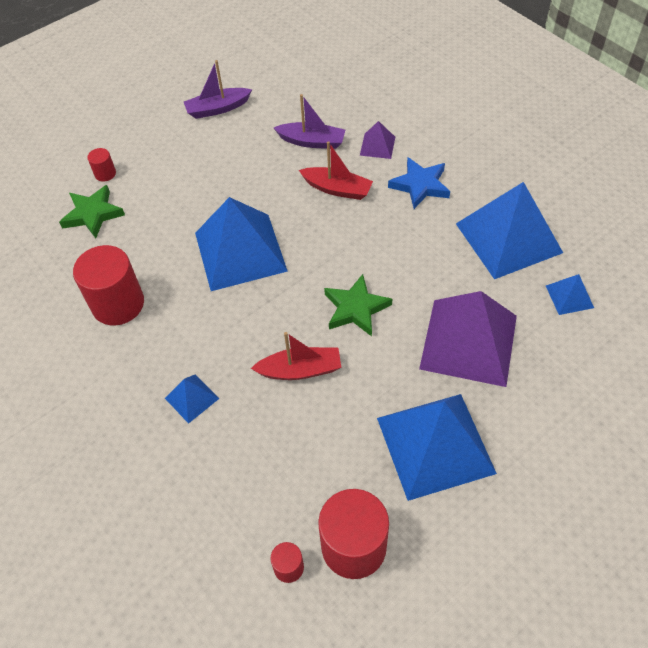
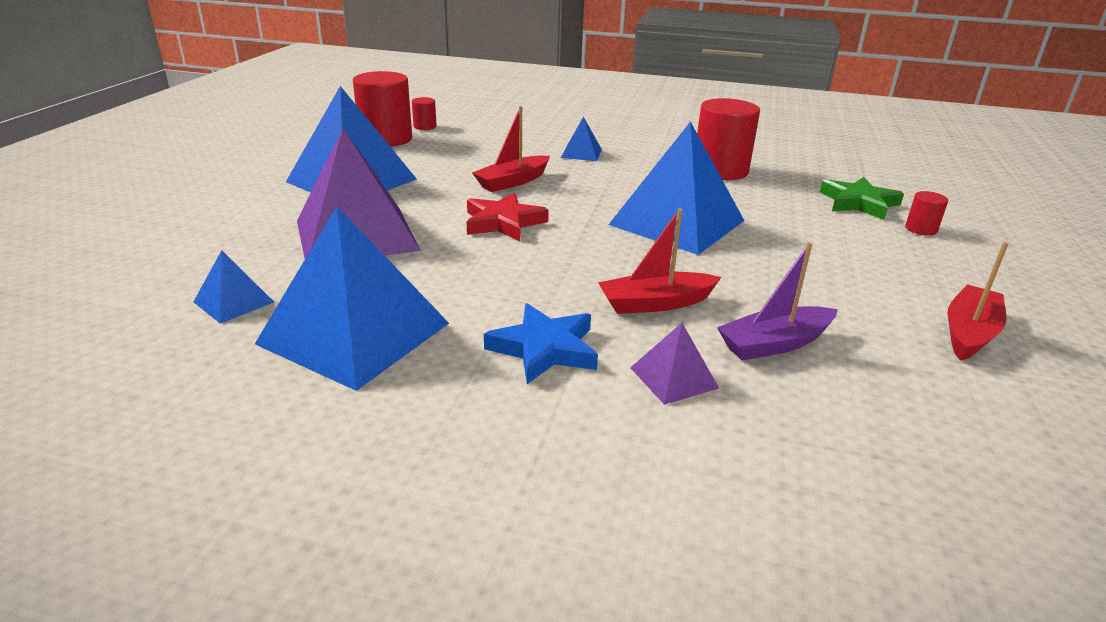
camera: 140 degrees right, 25 degrees down
purple boat [184,60,252,119] -> red boat [947,242,1008,361]
green star [324,274,392,336] -> red star [467,193,549,241]

